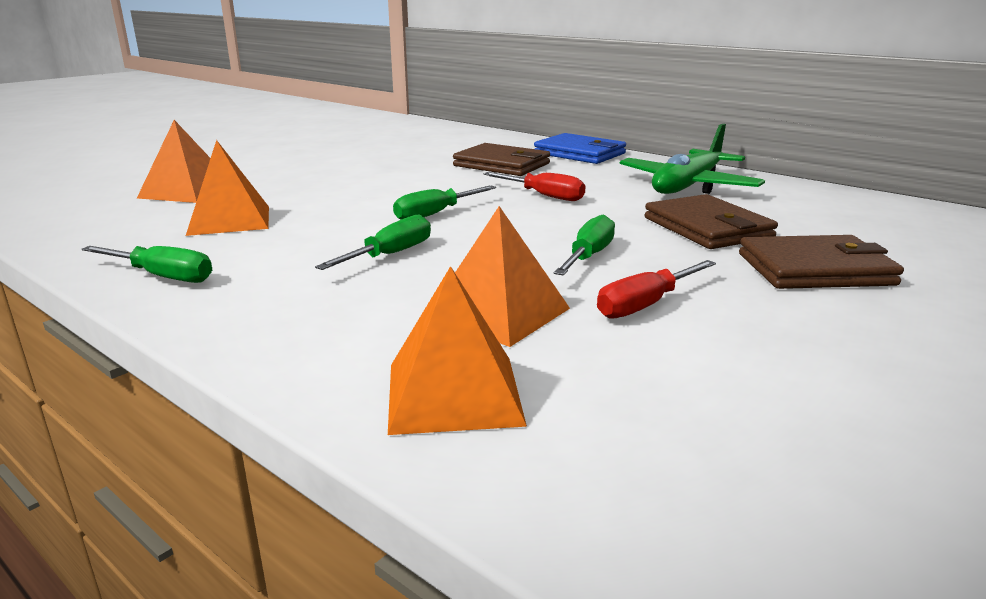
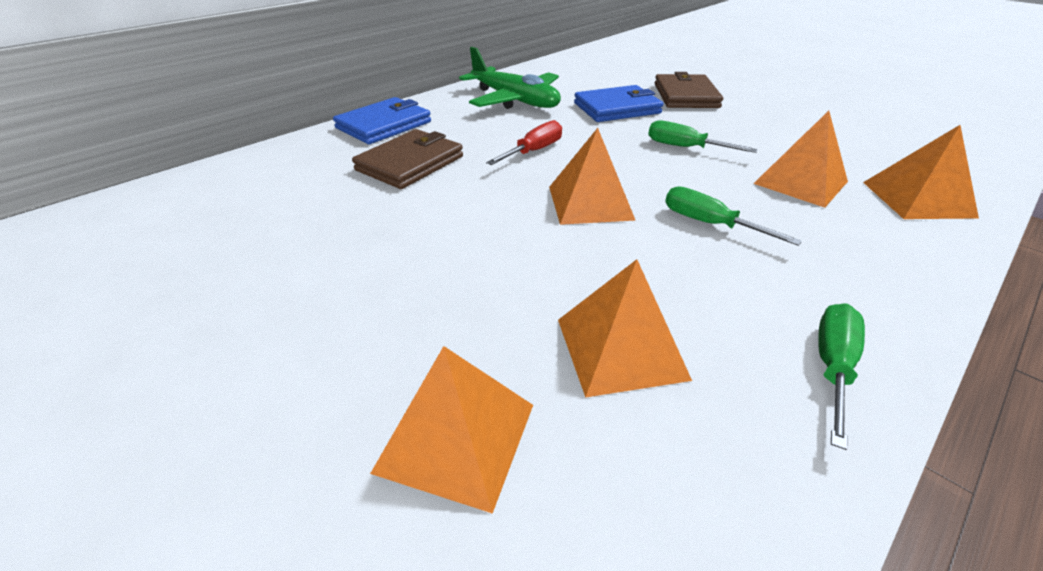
camera: 85 degrees left, 15 degrees up
green screwdriver [393,186,496,220] -> orange pyramid [549,128,636,225]
red screwdriver [597,260,716,319] -> none
brown wallet [645,194,778,249] -> blue wallet [574,85,663,122]

